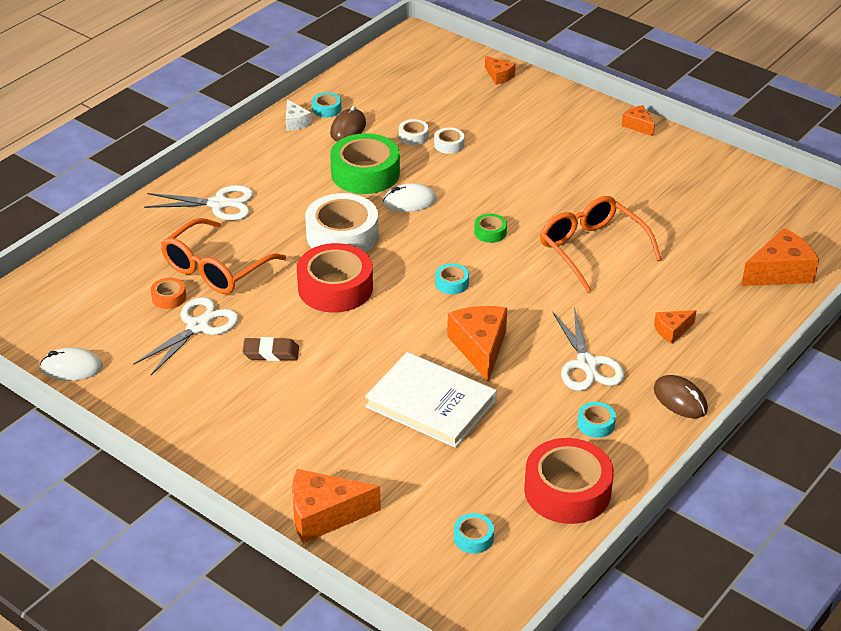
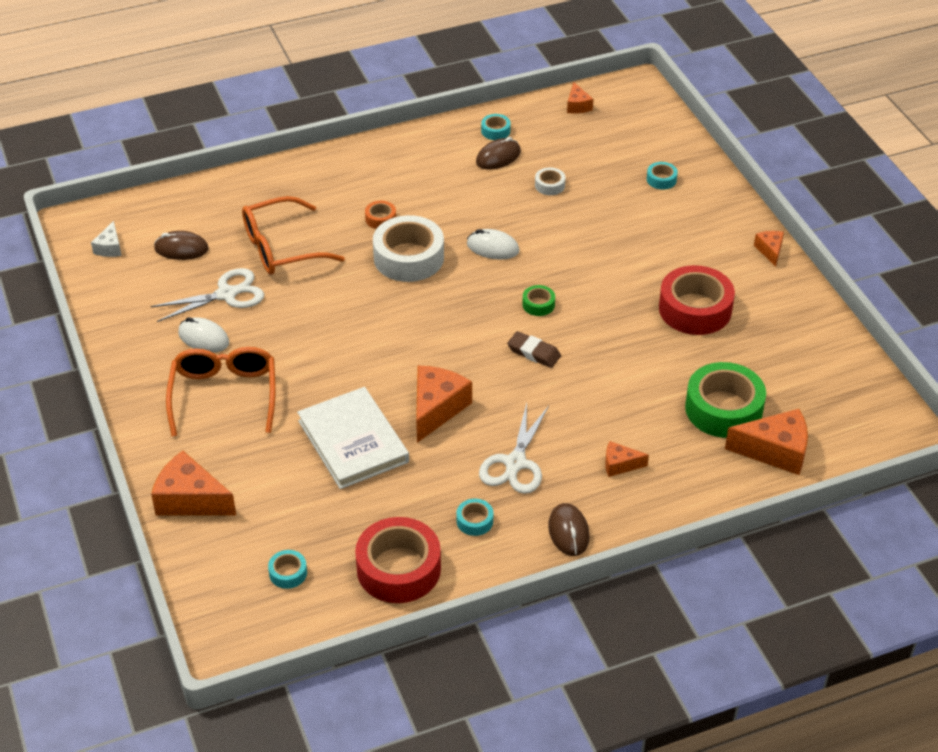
camera: 30 degrees right, 5 degrees up
white mouse [40,347,103,381] -> white mouse moved to [178,317,229,353]
white scissors [144,185,254,221] -> none
orange tape [151,278,186,309] -> orange tape moved to [365,201,396,229]
brown eraser [242,337,299,361] -> brown eraser moved to [507,331,561,368]
white cheese [286,99,312,131] -> white cheese moved to [91,221,122,257]
red tape [297,243,373,313] -> red tape moved to [659,265,735,335]
green tape [330,133,400,194] -> green tape moved to [685,362,766,438]
white tape [434,127,464,154] -> none
turquoise tape [435,263,469,294] -> turquoise tape moved to [647,162,678,190]
orange cheese [485,56,516,85] -> orange cheese moved to [567,82,593,113]
orange glasses [540,196,662,292] -> orange glasses moved to [166,347,276,437]
none -> brown mouse [154,231,208,260]

